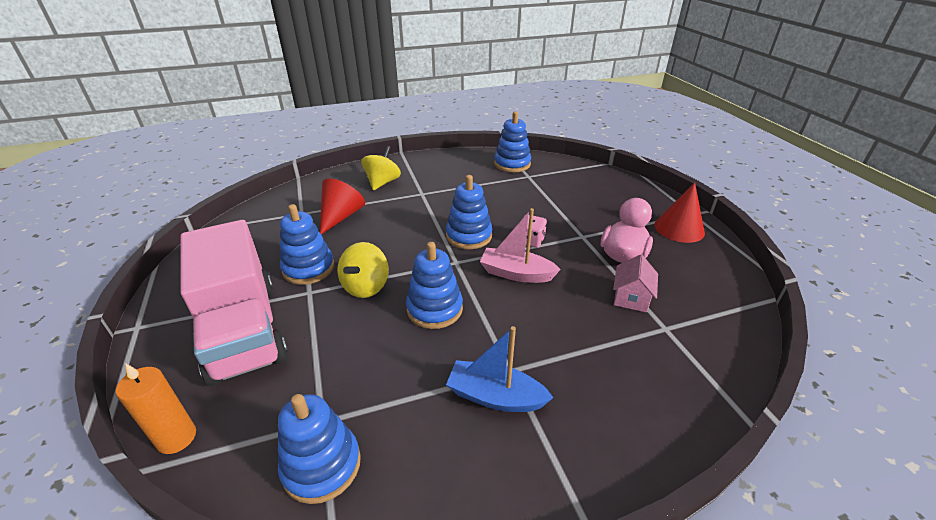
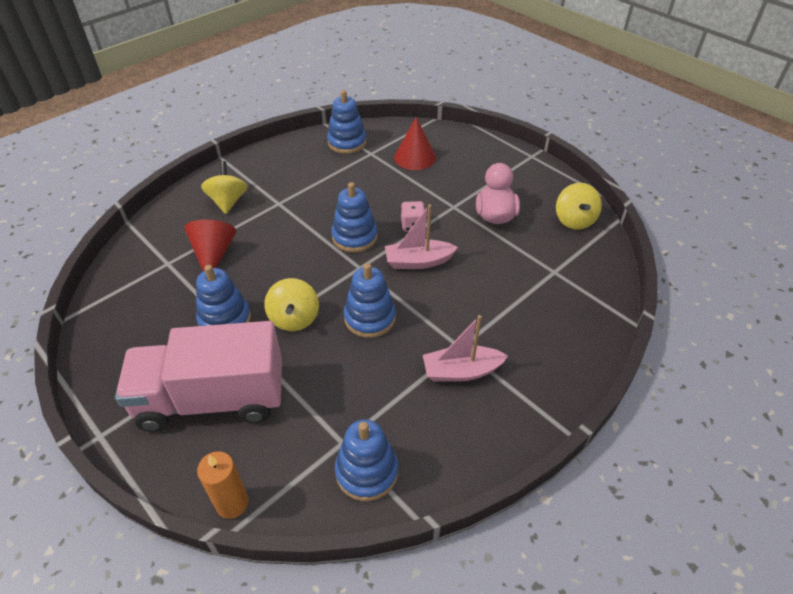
camera: 25 degrees left, 10 degrees up
pink truck [180,220,288,386] -> pink truck turned 135 degrees clockwise [115,321,282,432]
blue boat [446,326,554,412] -> pink boat [423,315,508,382]
pink house [613,255,658,312] -> none
red cone [655,182,705,243] -> red cone moved to [394,117,436,170]
none -> yellow spinning top [556,183,602,230]

